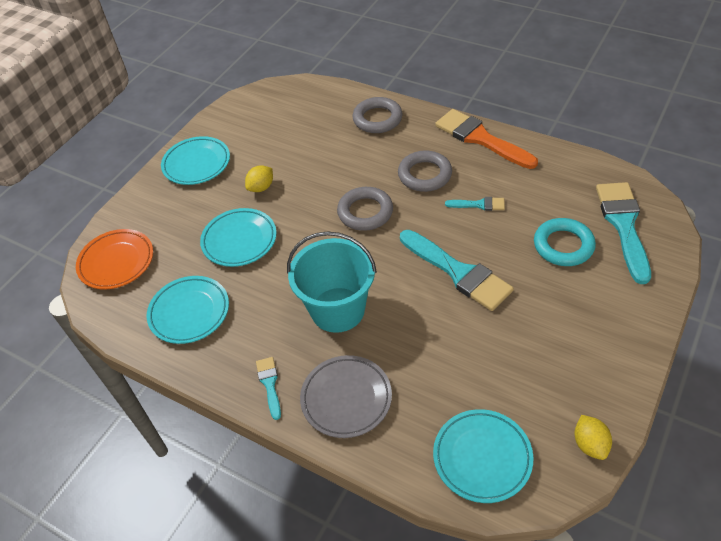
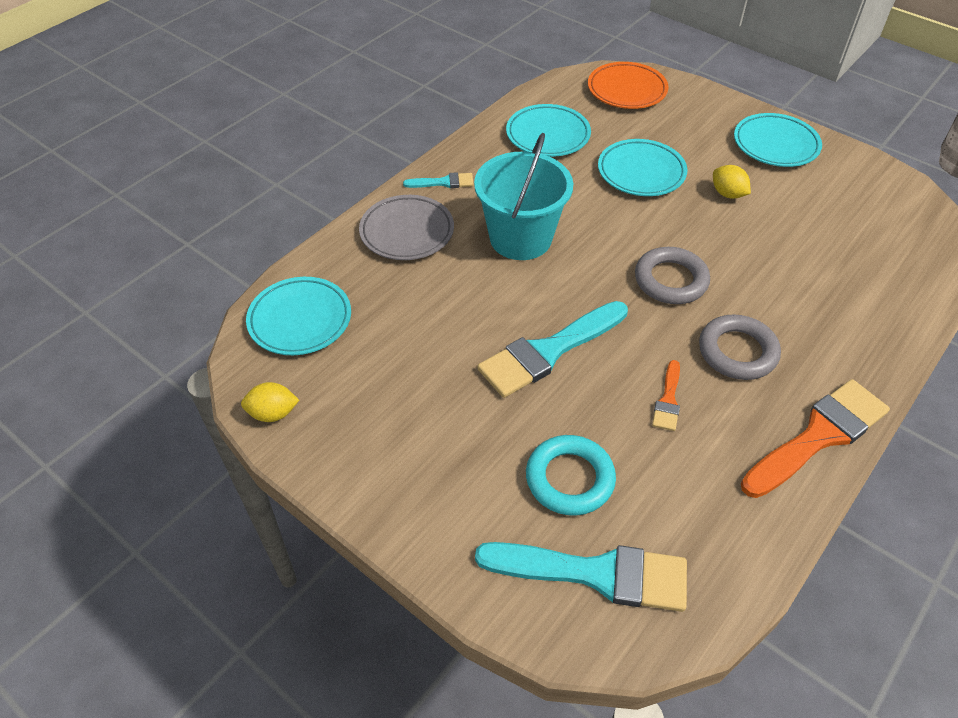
camera: 95 degrees right, 0 degrees up
grey ring [353,97,403,133] -> none
turquoise brush [445,197,505,211] -> orange brush [652,360,680,431]

